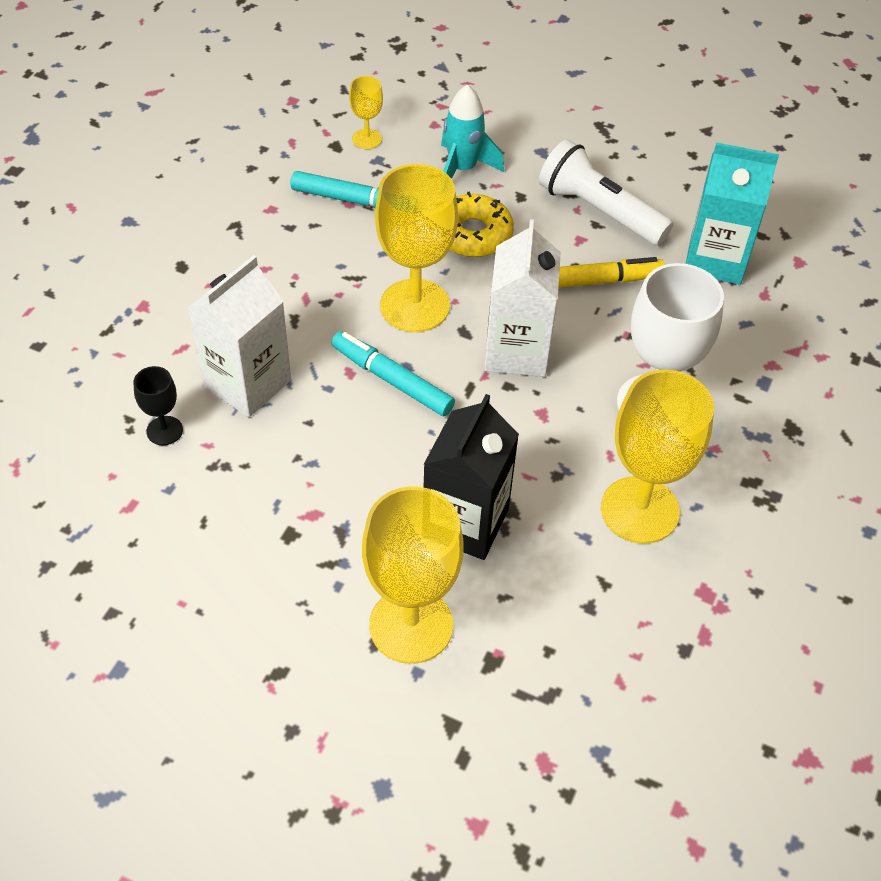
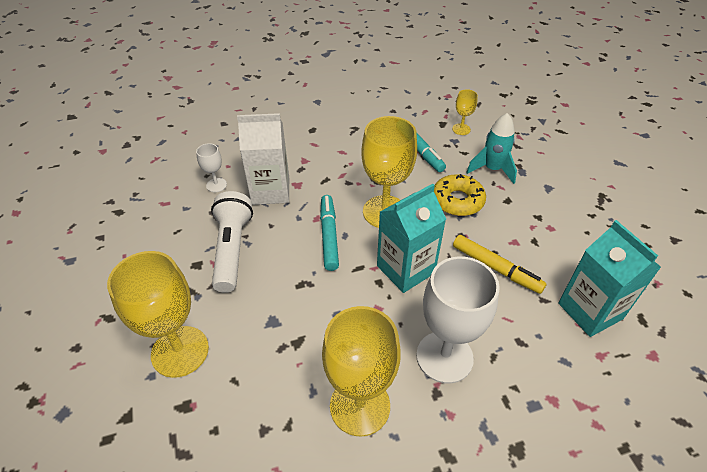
camera: 50 degrees right, 5 degrees down
black goblet [133,366,183,445] -> white goblet [196,143,227,192]
black carton [424,394,519,560] -> none
white carton [485,219,561,377] -> turquoise carton [377,184,446,293]
white flashlight [539,139,674,246] -> white flashlight moved to [211,191,253,293]

